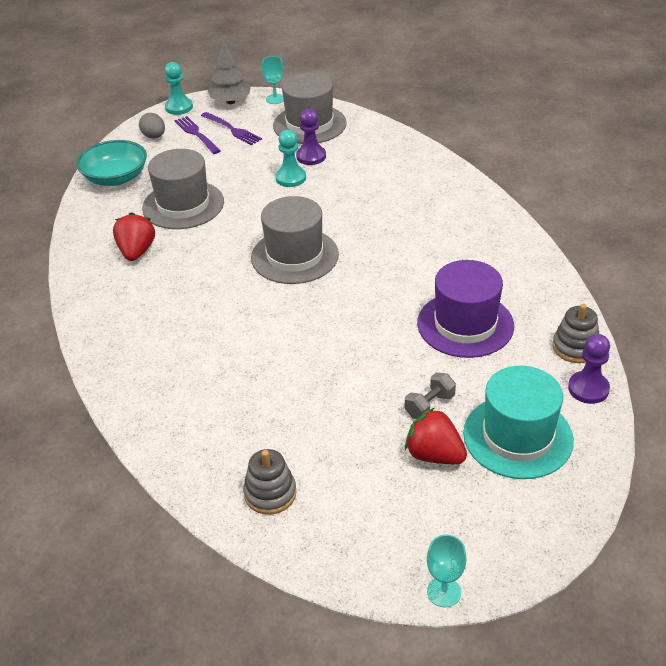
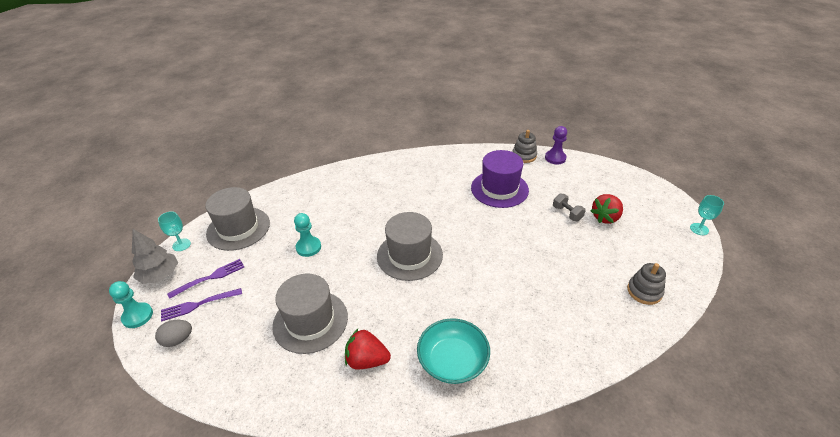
camera: 80 degrees left, 0 degrees up
turquoise bowl [76,140,147,186] -> turquoise bowl moved to [417,318,490,384]
purple pawn [296,109,326,165] -> none
turquoise hat [463,366,574,479] -> none

